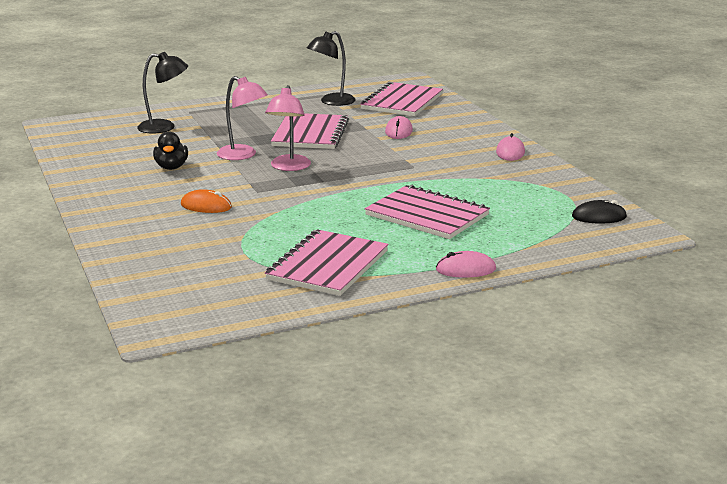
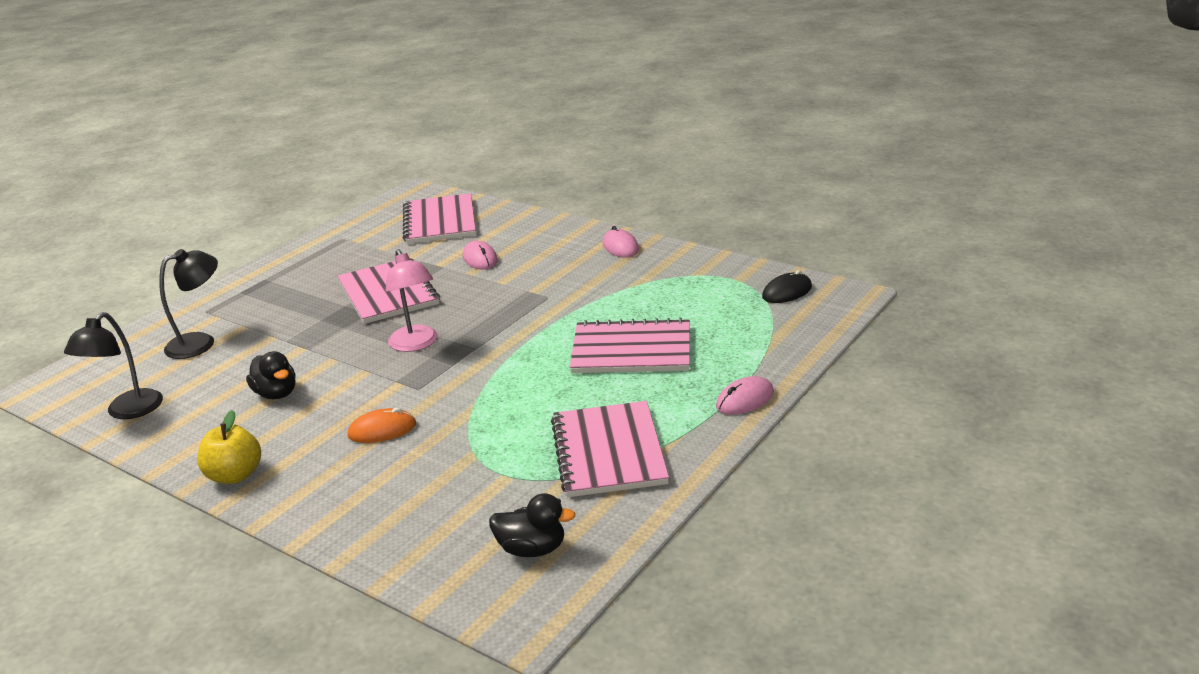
camera: 30 degrees left, 5 degrees up
pink lamp [217,76,268,160] -> none
black lamp [307,31,355,106] -> black lamp moved to [64,312,163,419]
none -> yellow apple [197,410,261,484]
none -> black duck [489,493,576,557]

